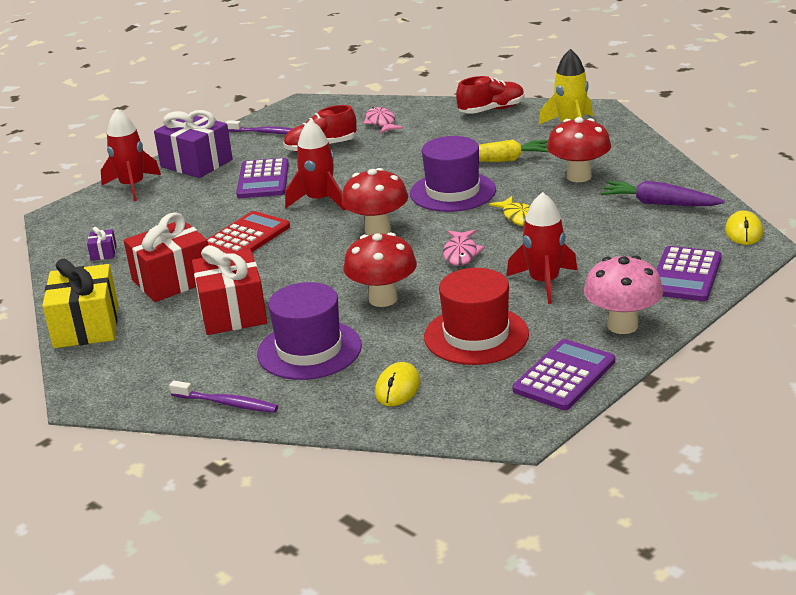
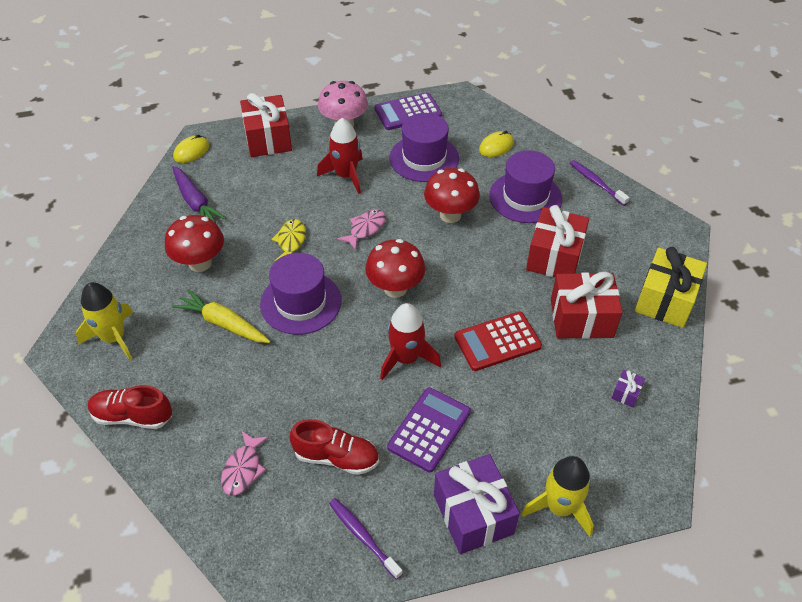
camera: 150 degrees left, 20 degrees up
red rocket [101,109,161,201] -> yellow rocket [521,456,594,537]
red hat [424,268,529,365] -> purple hat [390,113,459,182]
purple calculator [656,246,722,301] -> red gift [240,93,292,157]

